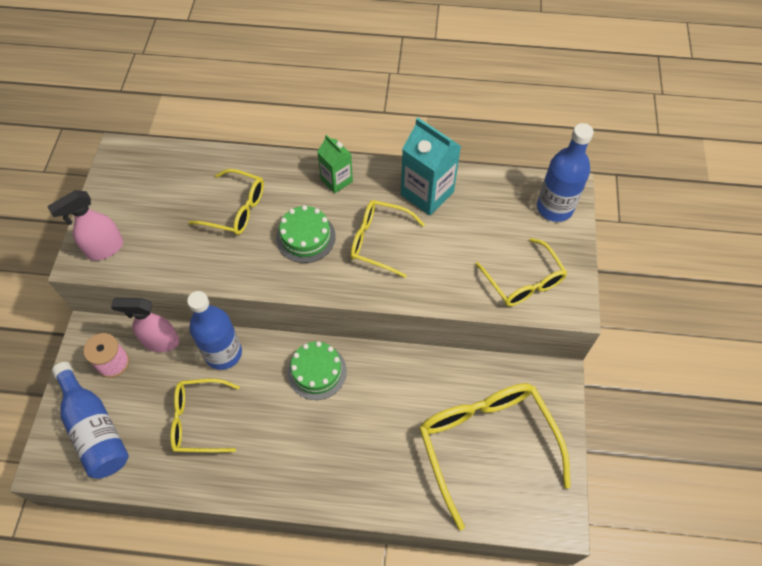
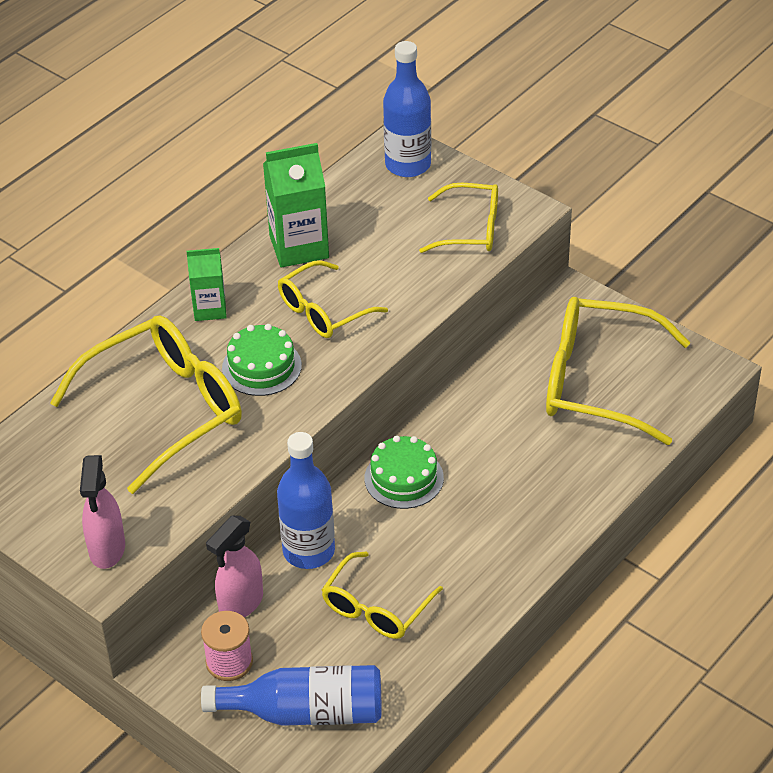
camera: 55 degrees left, 15 degrees down
yellow glasses [188,169,264,235] -> yellow glasses [50,315,242,494], size x1.71
turquoise carton [401,118,461,216] -> green carton [263,143,329,267]

